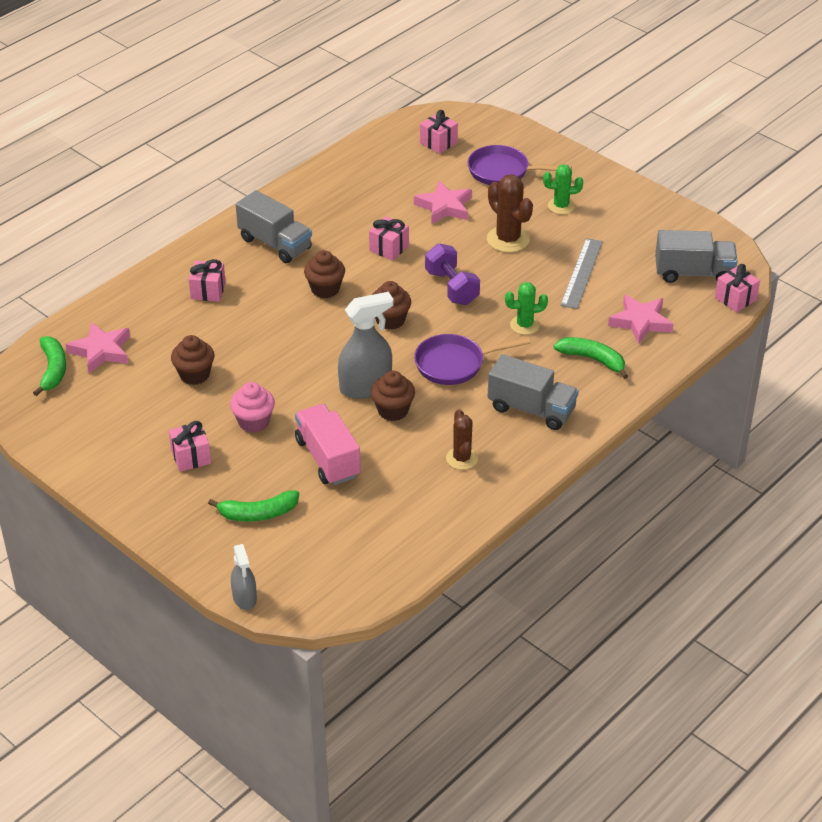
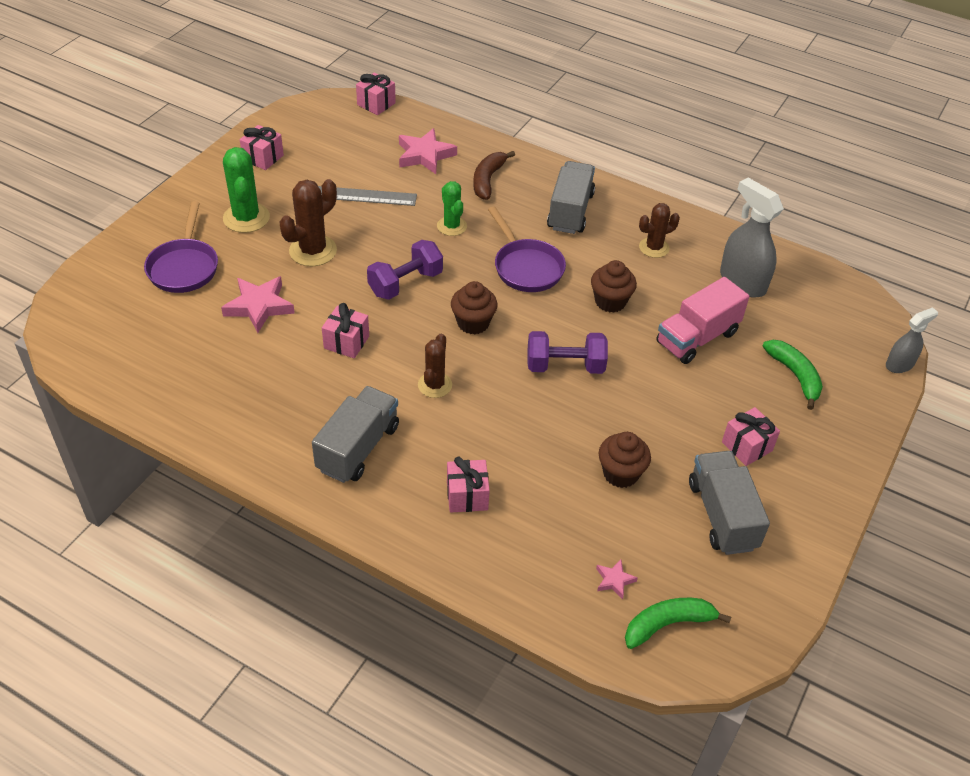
camera: 105 degrees left, 5 degrees up
pink star [66,322,130,373] -> pink star [596,560,638,599], size x0.50
pink cupcake [230,382,275,433] -> none
brown cupcake [304,250,345,298] -> brown cactus [418,334,452,398]
grey spray bottle [338,292,394,399] -> grey spray bottle moved to [720,178,784,298]
pink gift [420,110,458,154] -> pink gift moved to [240,125,284,170]
green cactus [543,164,583,214] -> green cactus [223,147,270,233], size x1.53
green banana [554,337,628,379] -> brown banana [473,151,515,200]
grey truck [655,230,737,283] -> grey truck moved to [689,451,770,555]
none -> purple dumbbell [527,331,608,374]

